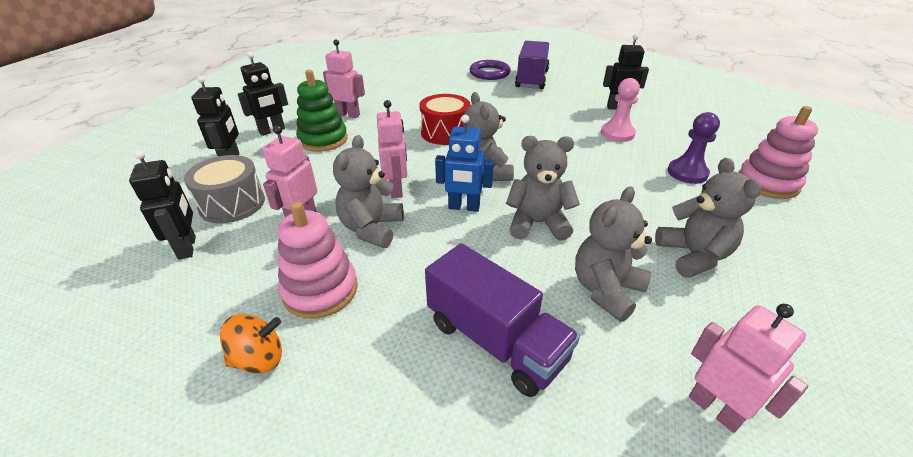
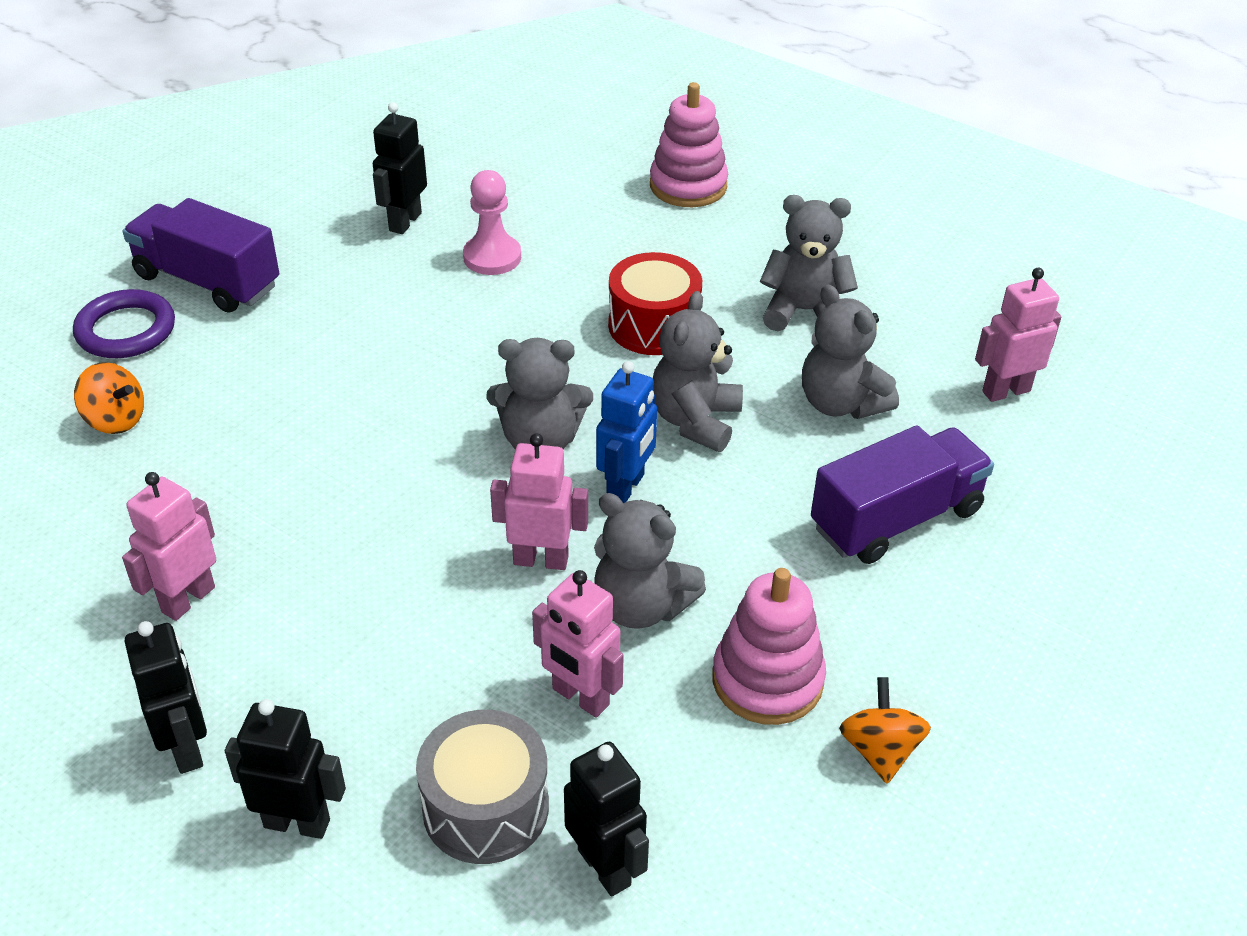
camera: 75 degrees left, 5 degrees up
black robot [129,150,196,260] -> black robot turned 60 degrees clockwise [564,742,649,897]
green stacking toy [296,70,348,152] -> none
red drum [419,94,470,145] -> red drum moved to [608,252,702,355]
purple pawn [668,112,720,184] -> none
none -> orange spinning top [74,362,144,434]

